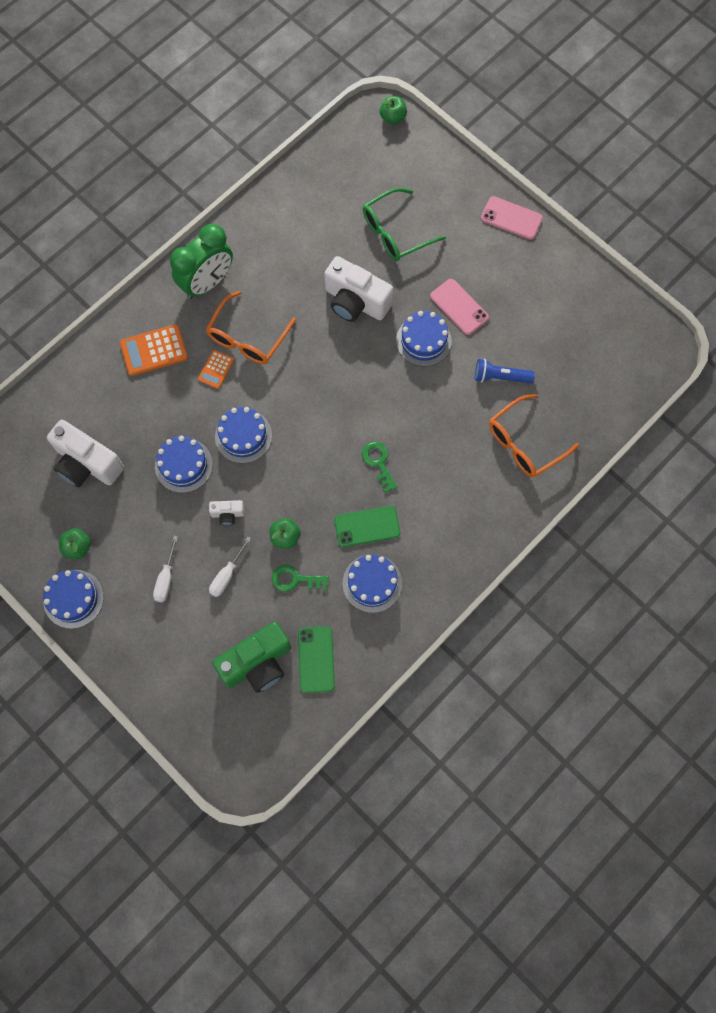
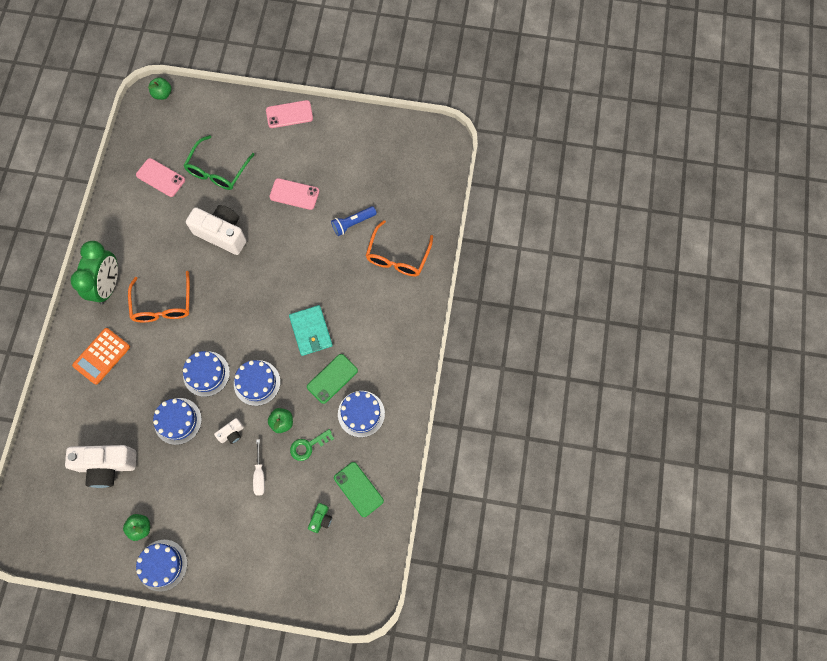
camera: 35 degrees left, 0 degrees up
white screwdriver [153,536,178,602] -> none
orange calculator [198,350,234,389] -> none
green camera [212,622,291,693] -> green camera [308,503,332,533], size x0.46
white camera [324,256,393,322] -> white camera turned 150 degrees counterclockwise [186,205,247,255]
green key [362,442,397,493] -> turquoise wallet [289,305,333,356]
blue cake [396,311,452,367] -> blue cake moved to [234,360,280,406]
none -> pink phone [136,158,185,197]

